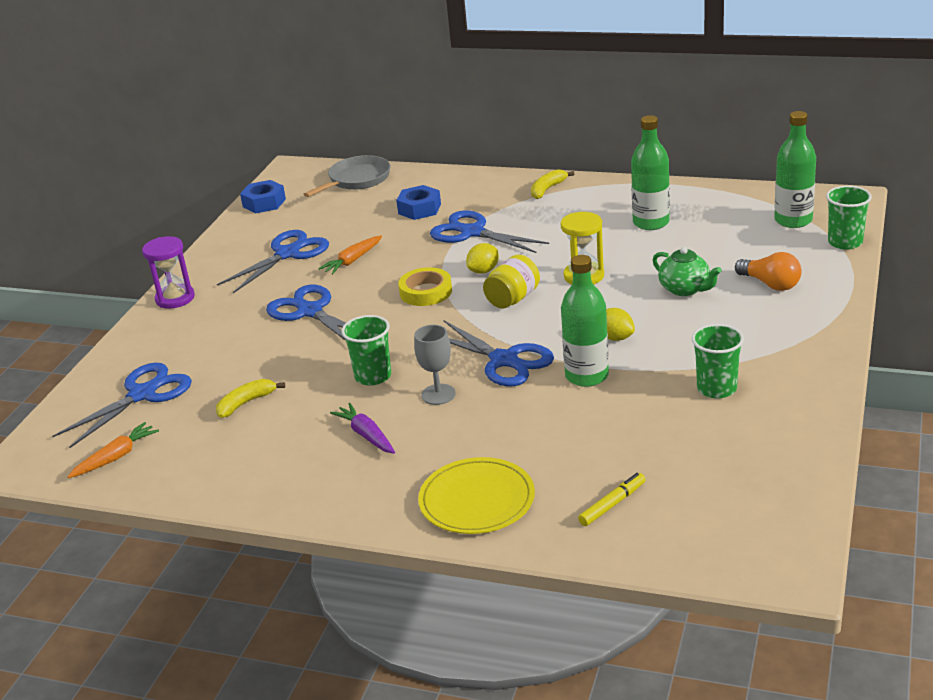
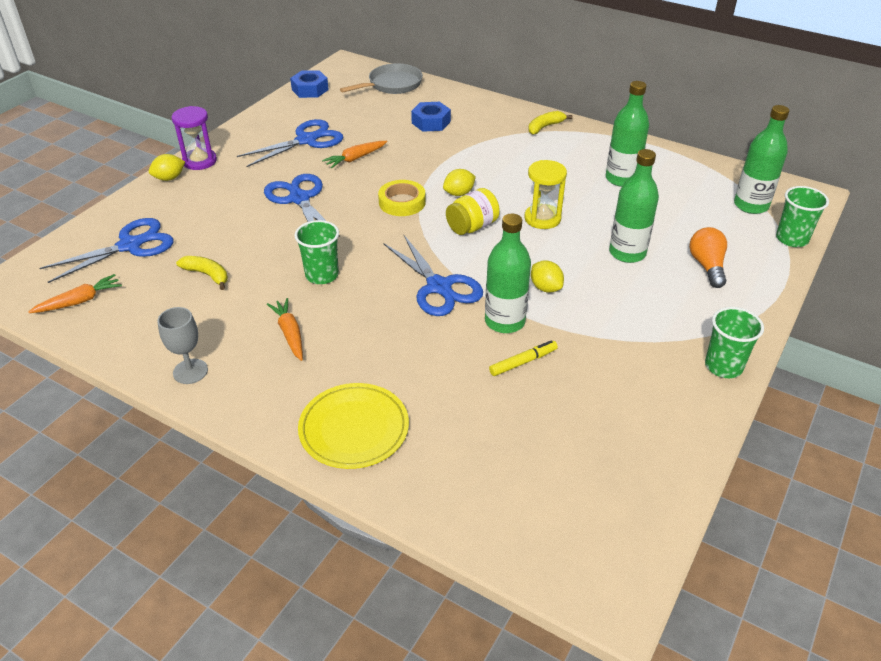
camera: 10 degrees right, 10 degrees up
yellow banana [216,379,285,418] -> yellow banana turned 60 degrees clockwise [176,256,228,290]
purple carrot [330,403,395,454] -> orange carrot [267,298,303,361]
grey goblet [414,325,456,405] -> grey goblet moved to [157,307,208,384]
blue scissors [430,210,549,253] -> none
yellow marker [578,473,646,526] -> yellow marker moved to [489,340,558,376]
green teapot [653,247,722,296] -> green bottle [609,149,659,263]
green cup [692,324,744,399] -> green cup moved to [705,307,764,378]
orange light bulb [735,252,802,291] -> orange light bulb turned 150 degrees counterclockwise [689,227,727,288]
none -> yellow lemon [149,154,185,181]

